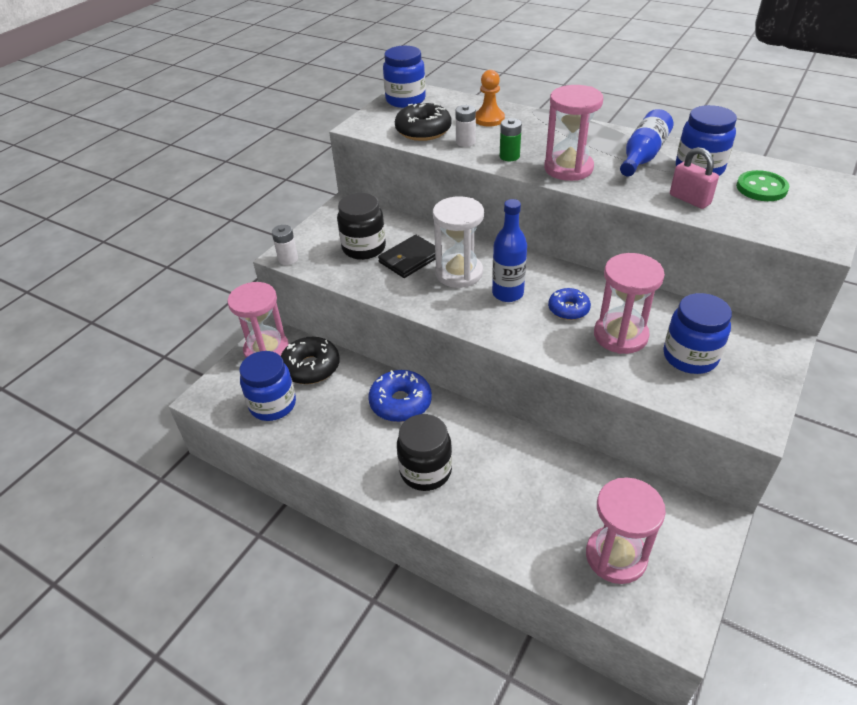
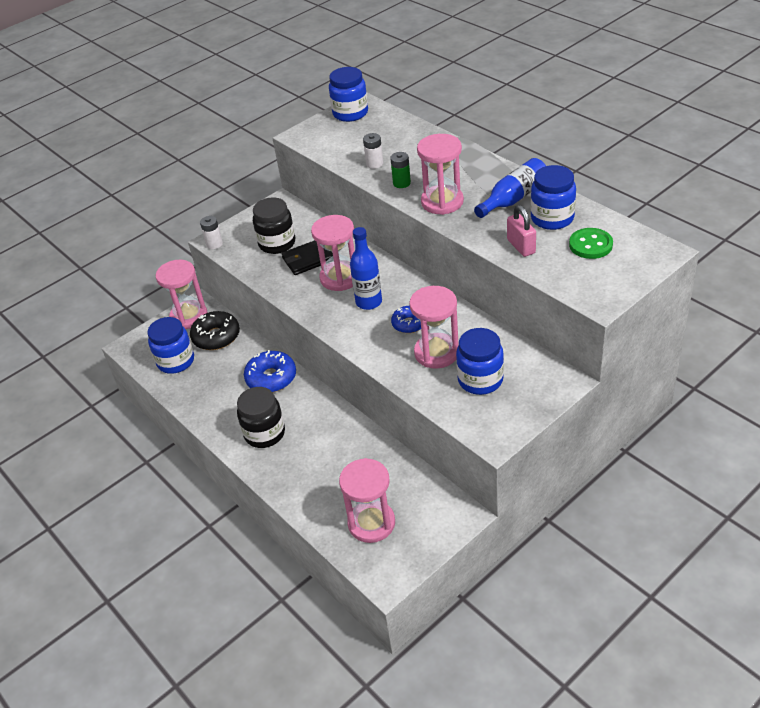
camera: 20 degrees right, 0 degrees up
black donut [395,102,451,141] -> none
white hourglass [433,196,484,288] -> pink hourglass [311,215,355,291]
orange pawn [476,70,505,127] -> none

